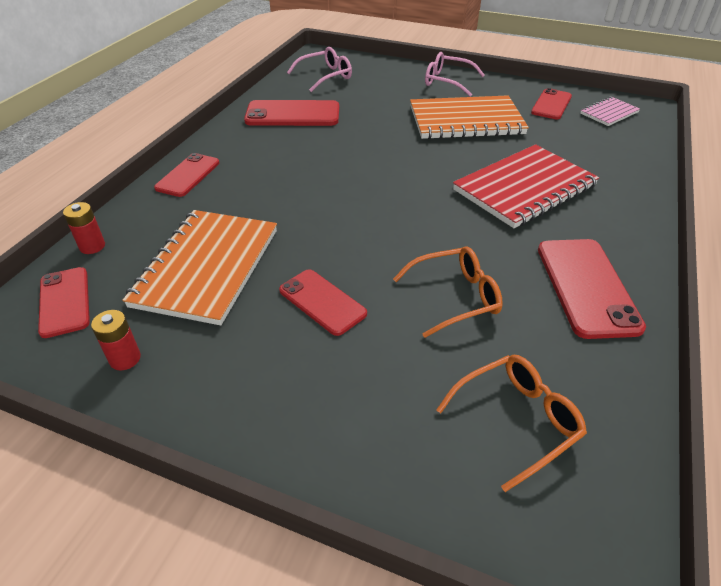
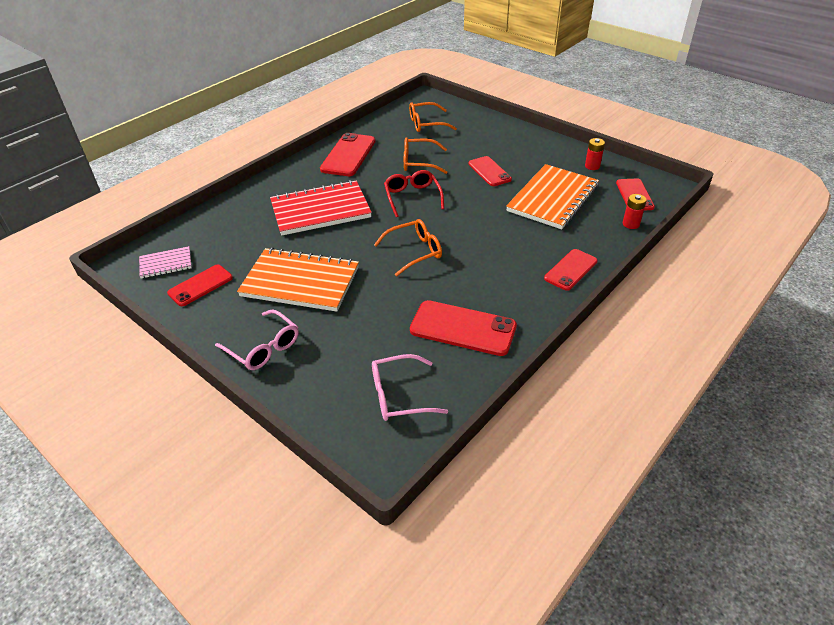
camera: 160 degrees left, 0 degrees up
none -> orange glasses [374,219,442,276]
none -> red glasses [384,170,444,217]

